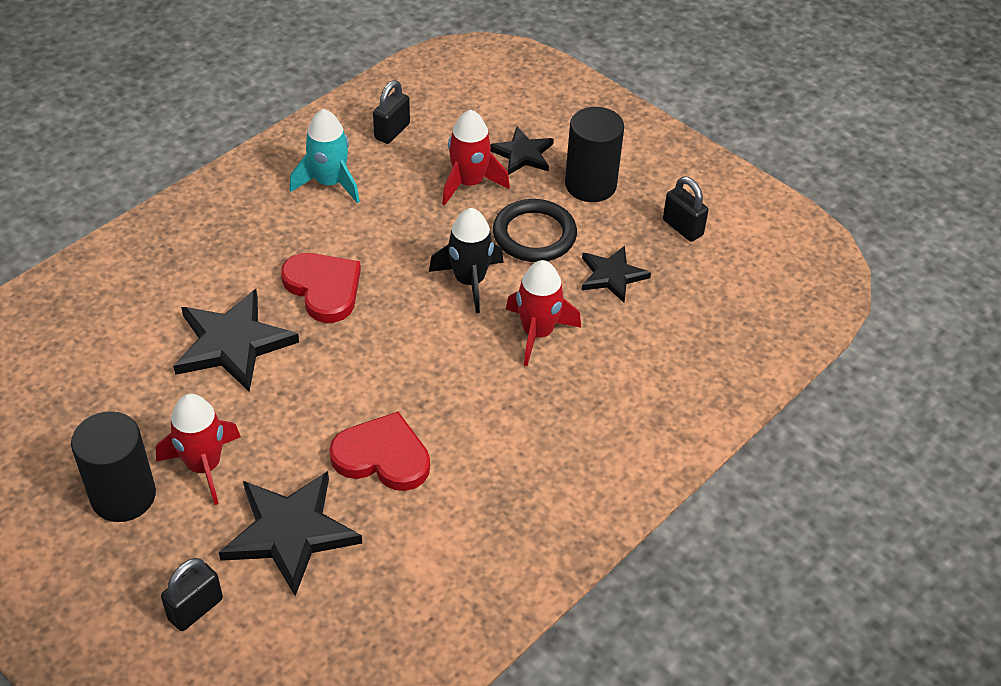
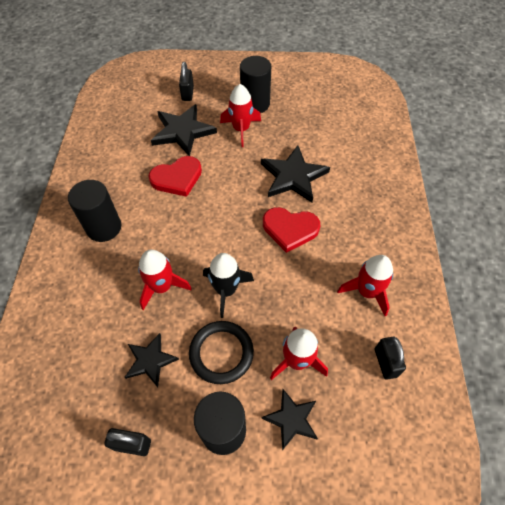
camera: 140 degrees right, 10 degrees up
turquoise rocket [290,109,360,203] -> red rocket [337,255,393,316]
none -> black cylinder [68,180,121,242]

